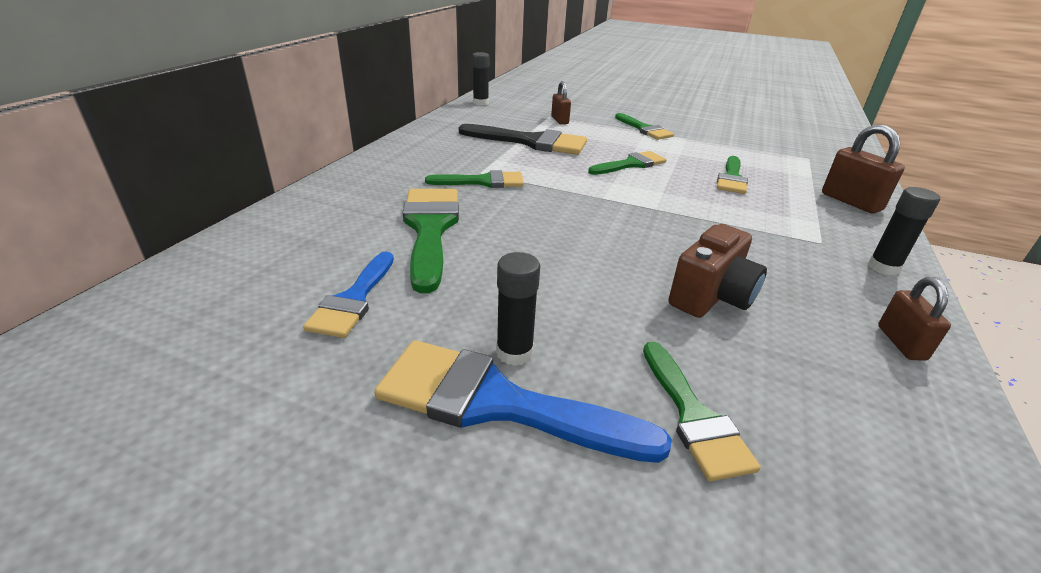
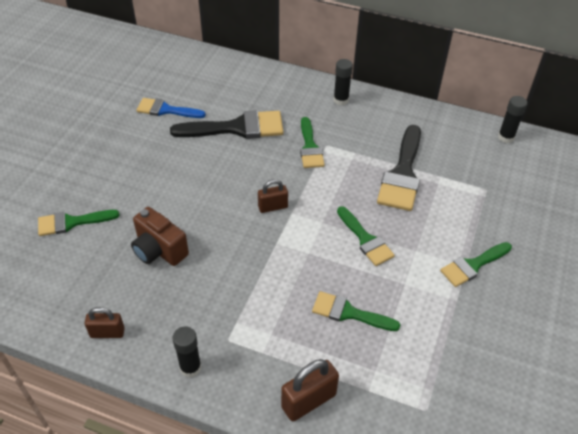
camera: 90 degrees right, 15 degrees up
blue brush [374,340,672,463] -> none
green brush [403,189,459,293] -> black brush [170,110,283,139]
black glue stick [496,252,540,366] -> black glue stick moved to [333,59,353,105]
brown padlock [551,81,571,124] -> brown padlock moved to [258,179,288,213]

